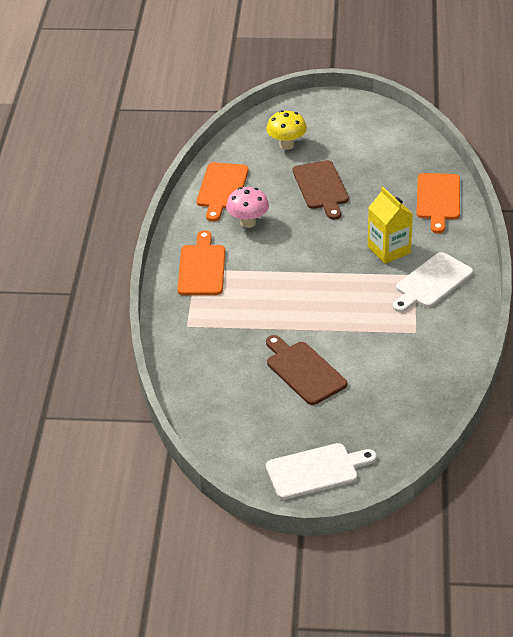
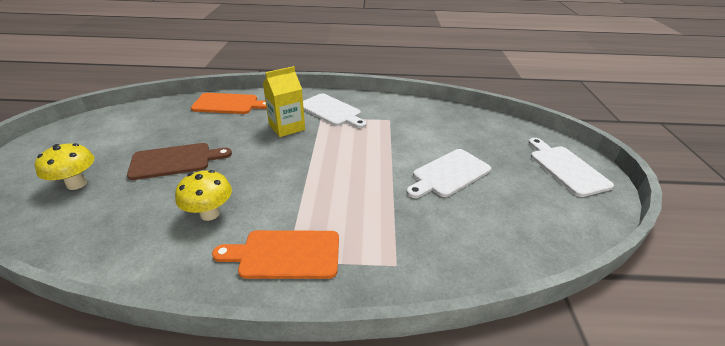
camera: 95 degrees left, 5 degrees down
orange cutting board [196,162,249,222] -> none
pink mushroom [226,187,269,228] -> yellow mushroom [175,170,232,221]
brown cutting board [266,335,347,405] -> white cutting board [407,149,491,198]

